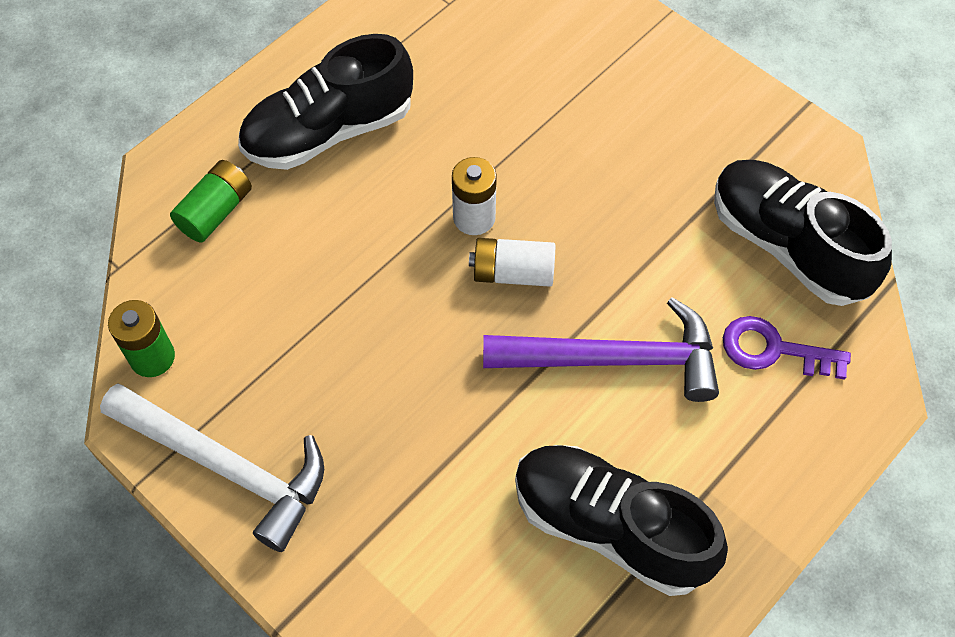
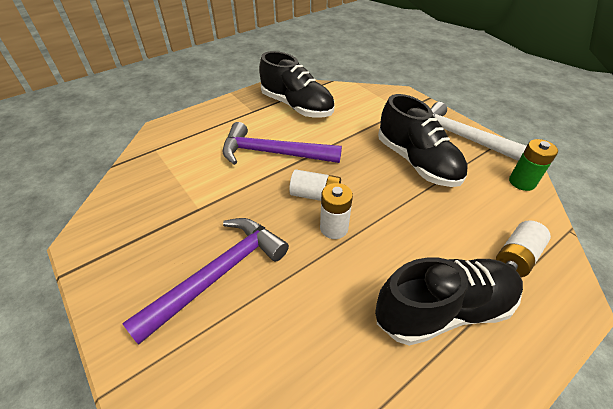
camera: 170 degrees left, 15 degrees down
green battery [170,160,252,243] -> white battery [496,220,551,277]
black shoe [714,160,892,306] -> black shoe moved to [378,94,467,187]
purple key [723,316,851,380] -> none
none -> purple hammer [122,218,289,345]

